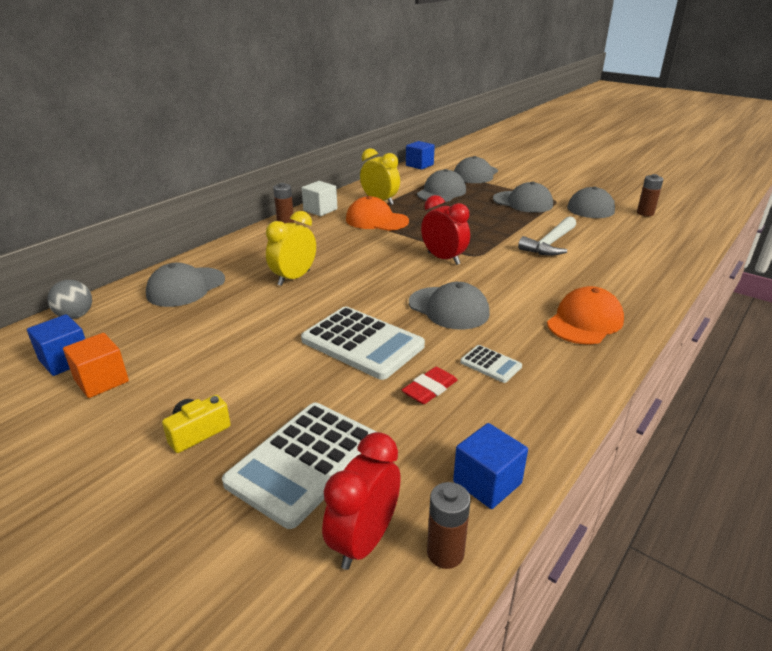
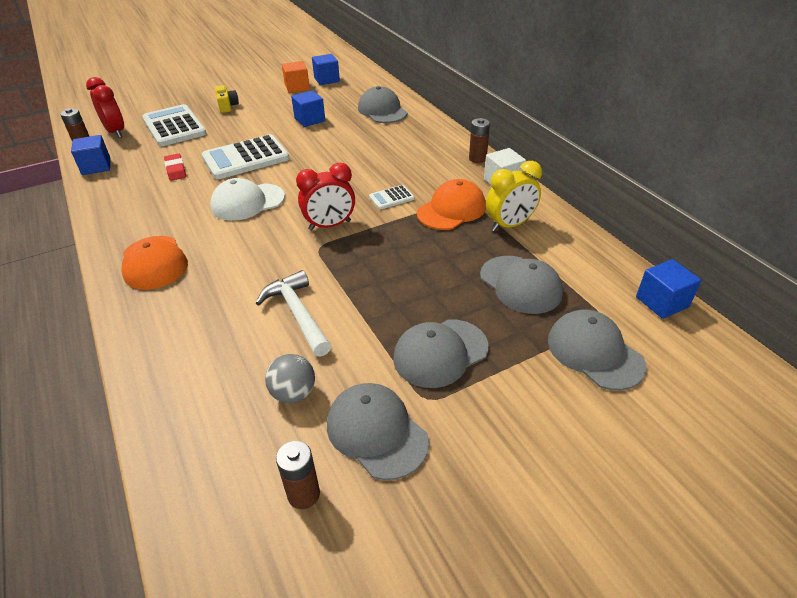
camera: 115 degrees right, 10 degrees up
grey ball [48,280,92,319] -> grey ball moved to [265,354,315,403]
yellow clock [266,211,316,286] -> none
grey cap [409,282,490,330] -> white cap [210,178,285,221]
white calculator [460,345,522,383] -> white calculator moved to [369,185,415,210]
none -> blue cube [291,91,325,127]

